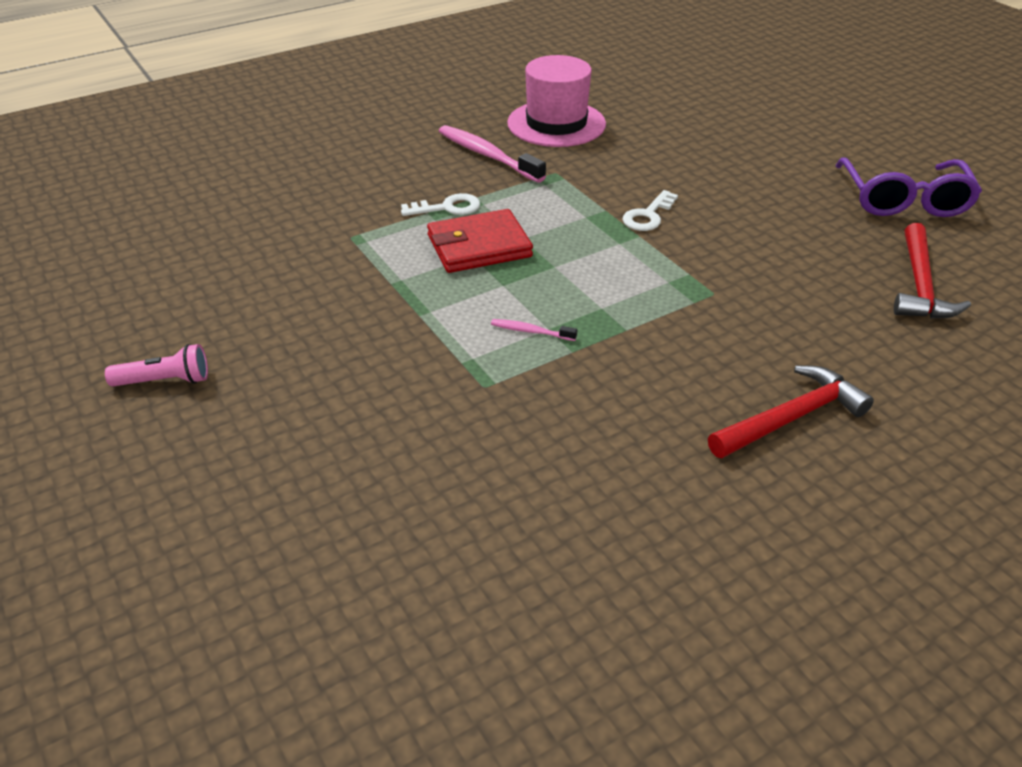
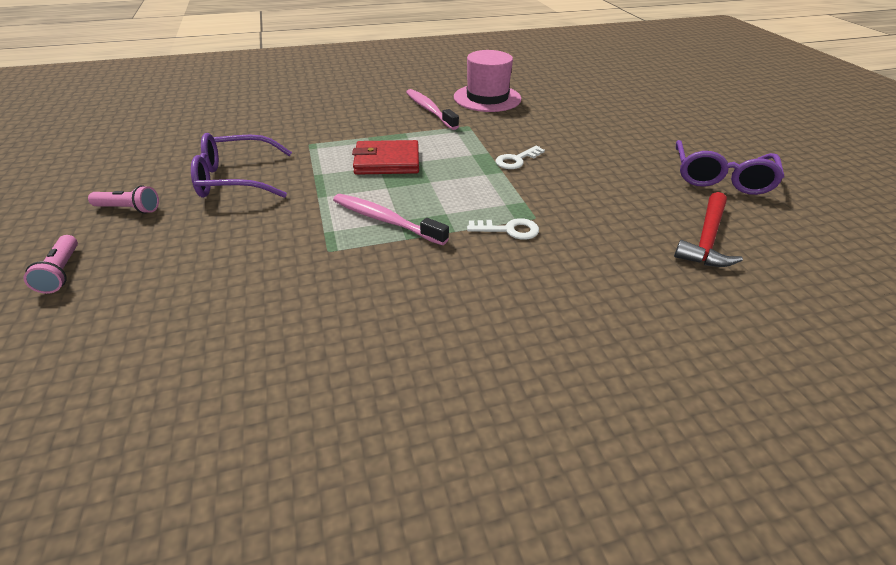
camera: 15 degrees right, 0 degrees up
white key [401,193,480,216] -> white key moved to [467,218,539,240]
pink toothbrush [491,319,577,341] -> pink toothbrush [333,194,449,245], size x2.08
red hammer [708,365,874,458] -> none
none -> pink flashlight [23,235,78,294]
none -> purple glasses [191,133,292,198]

